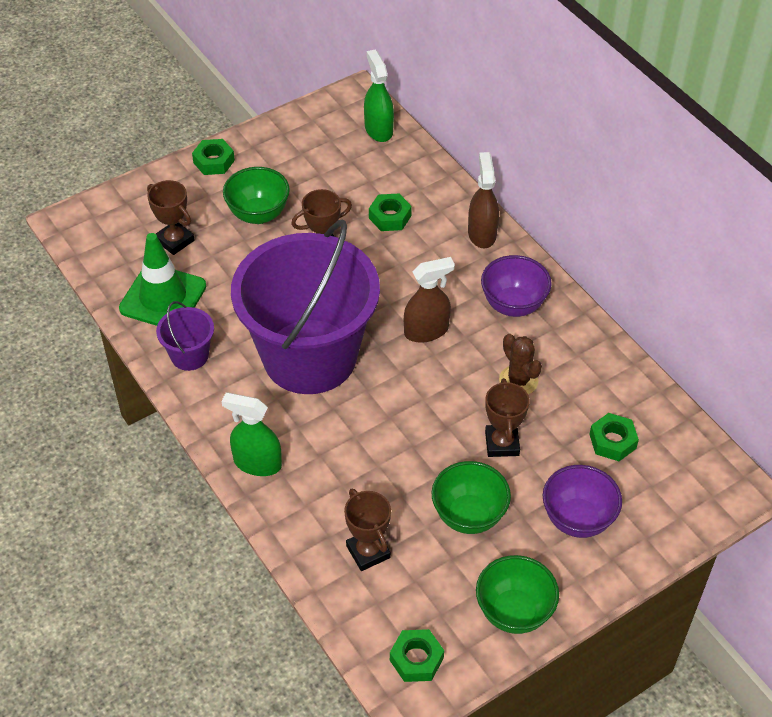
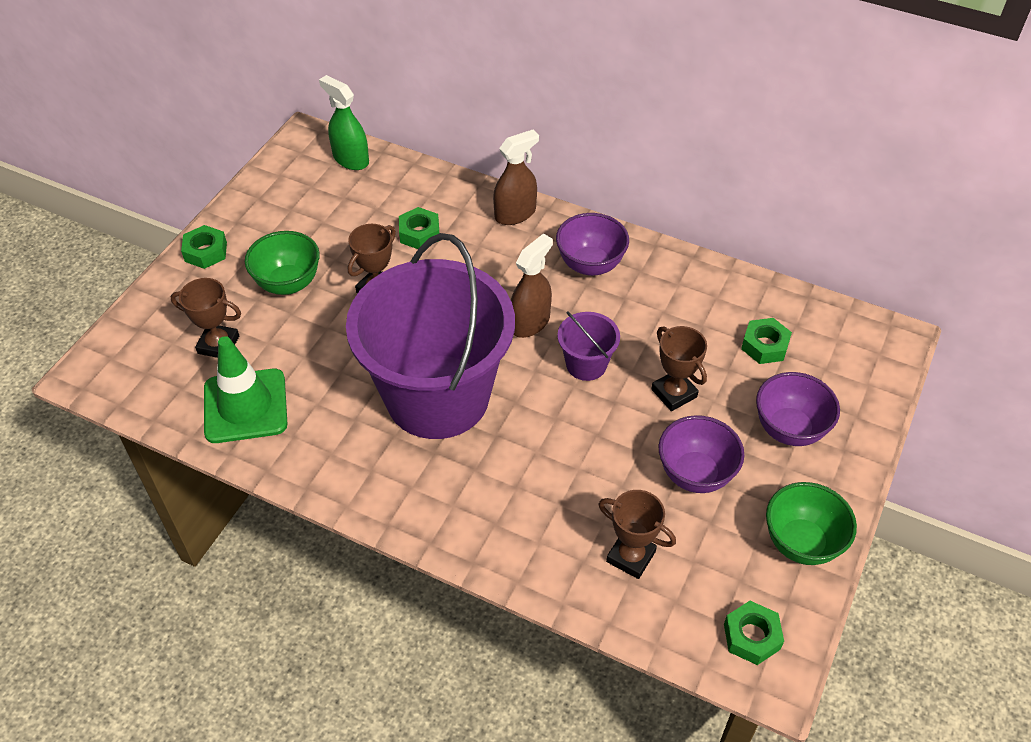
camera: 30 degrees left, 0 degrees up
purple bucket [156,301,214,371] -> purple bucket moved to [557,311,620,381]
green spray bottle [221,393,282,476] -> none
green bowl [432,461,511,534] -> purple bowl [659,415,745,493]
brown spray bottle [468,152,499,248] -> brown spray bottle turned 90 degrees clockwise [493,129,539,225]
brown cactus [499,334,542,394] -> none

